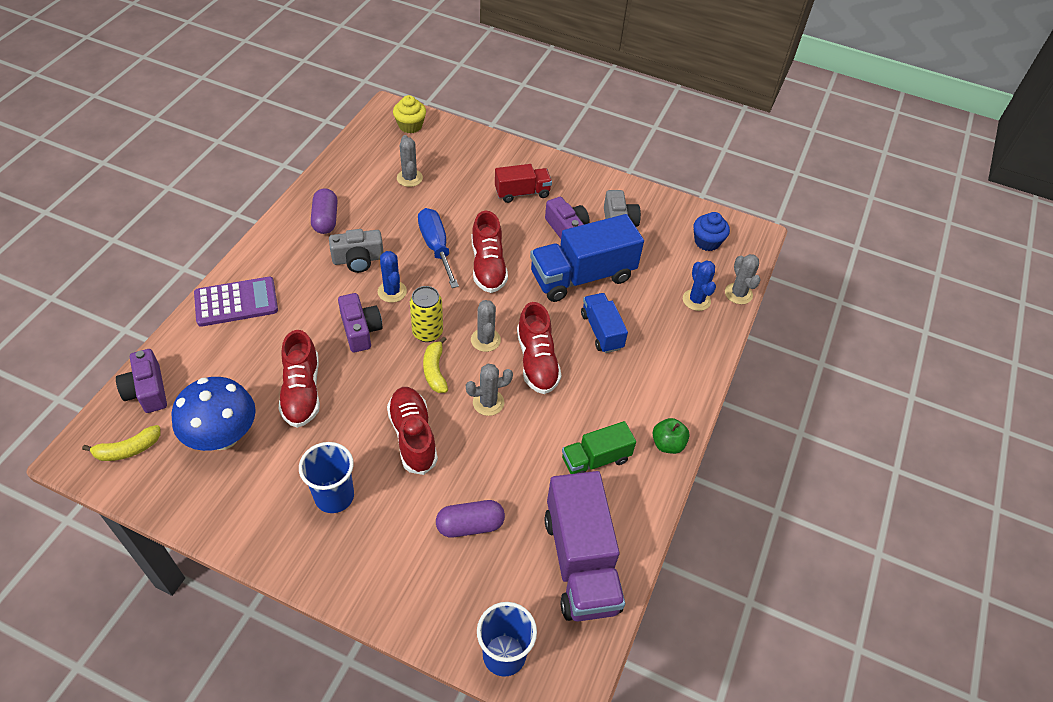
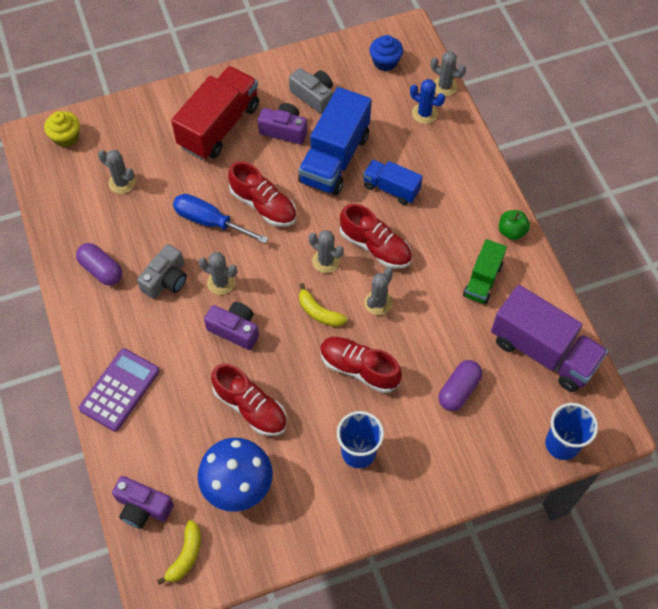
camera: 40 degrees left, 10 degrees up
blue cactus [378,251,407,303] -> grey cactus [199,252,237,295]
yellow can [410,286,443,342] -> none
red truck [495,164,552,203] -> red truck [171,66,259,160], size x1.77

